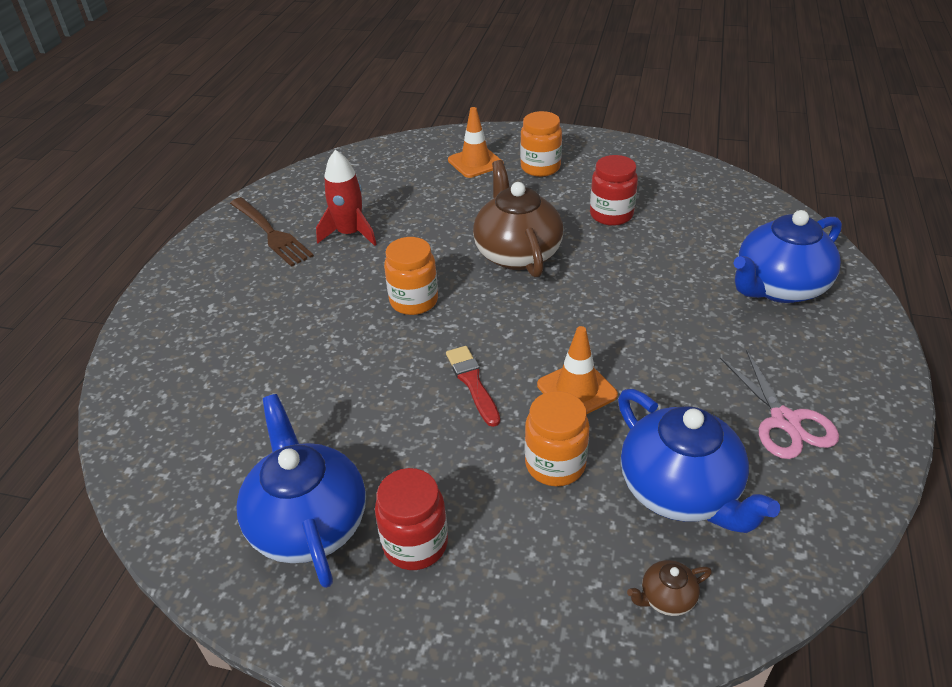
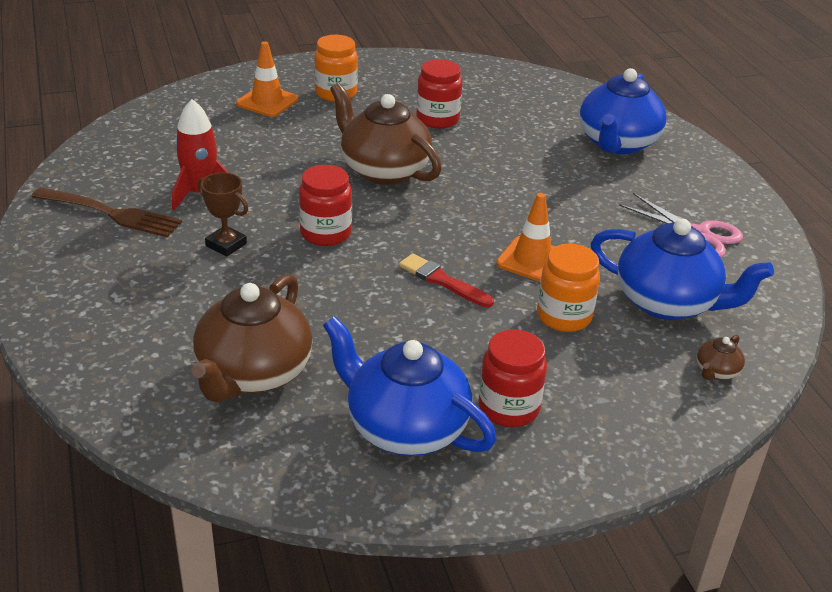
camera: 35 degrees left, 5 degrees down
orange jar [384,237,438,315] -> red jar [299,165,352,246]
none -> brown teapot [191,274,313,402]
none -> brown trophy [197,172,248,256]

